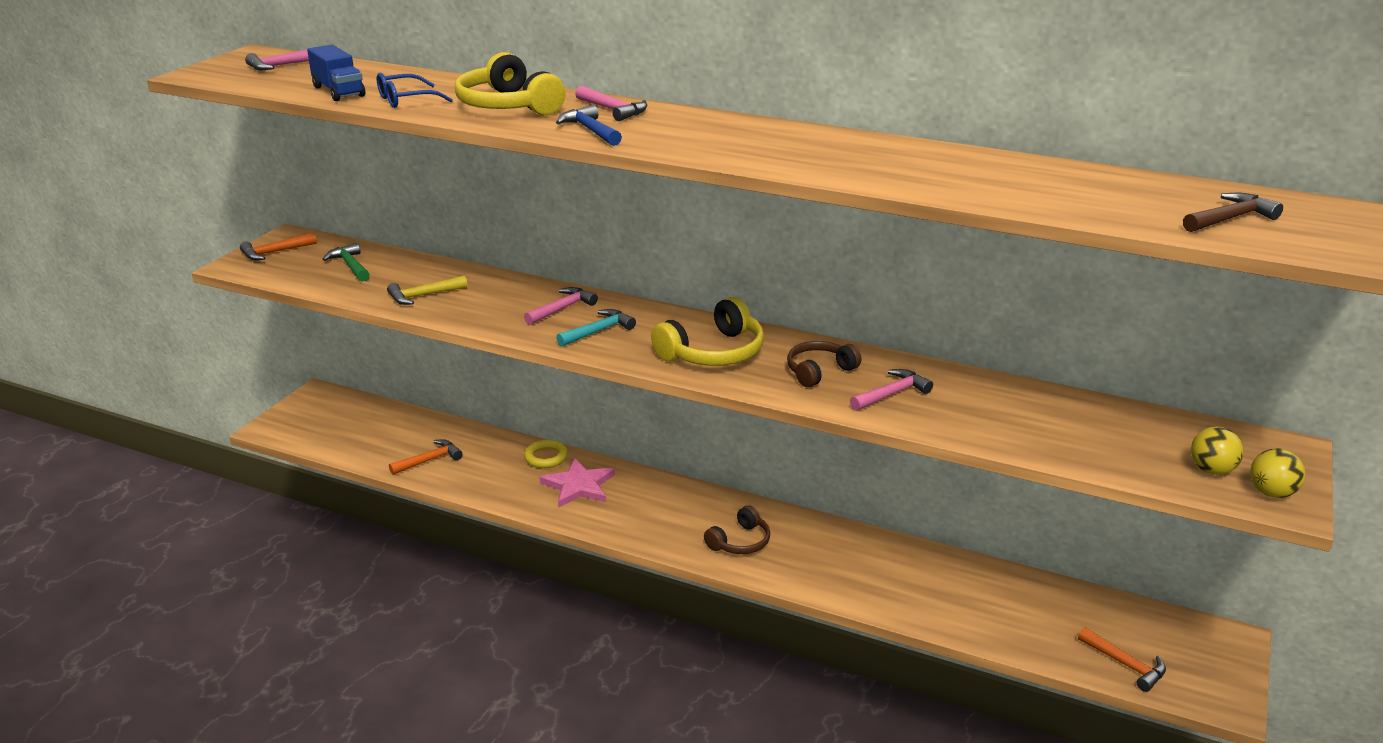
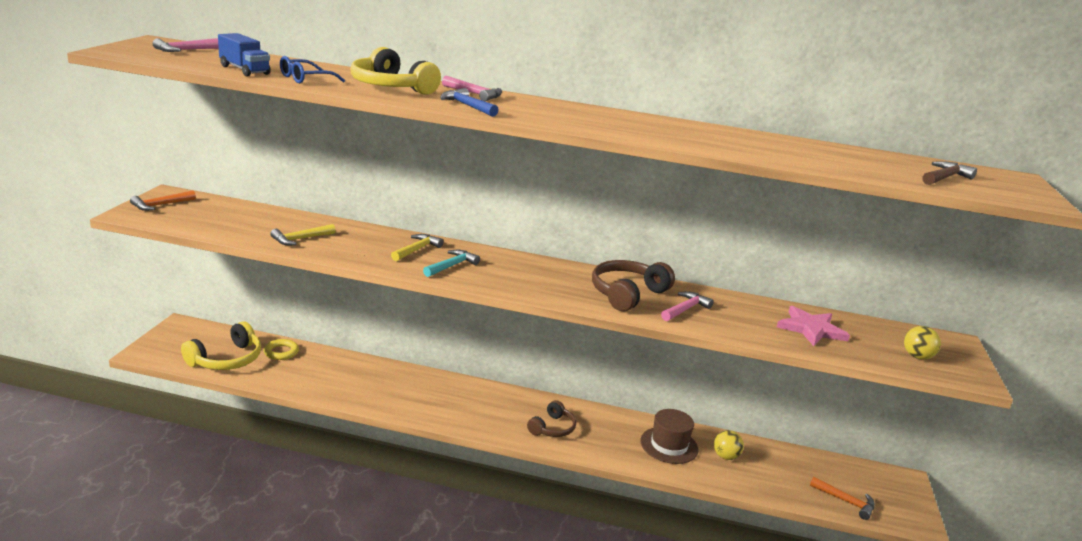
camera: 15 degrees left, 5 degrees down
green hammer [323,243,370,282] -> none
orange hammer [389,439,463,475] -> none
pink hammer [524,287,598,325] -> yellow hammer [391,234,443,261]
yellow ring [524,440,568,468] -> yellow ring moved to [264,339,299,360]
pink star [540,458,615,508] -> pink star moved to [777,306,850,346]
yellow headphones [651,297,764,366] -> yellow headphones moved to [181,321,261,370]
brown headphones [787,341,861,387] -> brown headphones [592,260,675,311], size x1.56
yellow ball [1250,448,1305,498] -> yellow ball moved to [714,430,744,460]
none -> brown hat [640,409,698,464]

